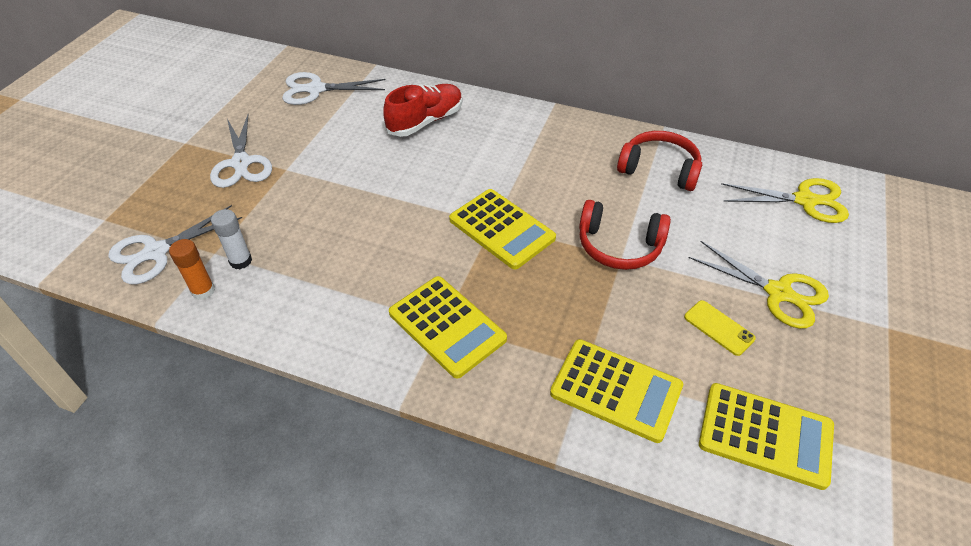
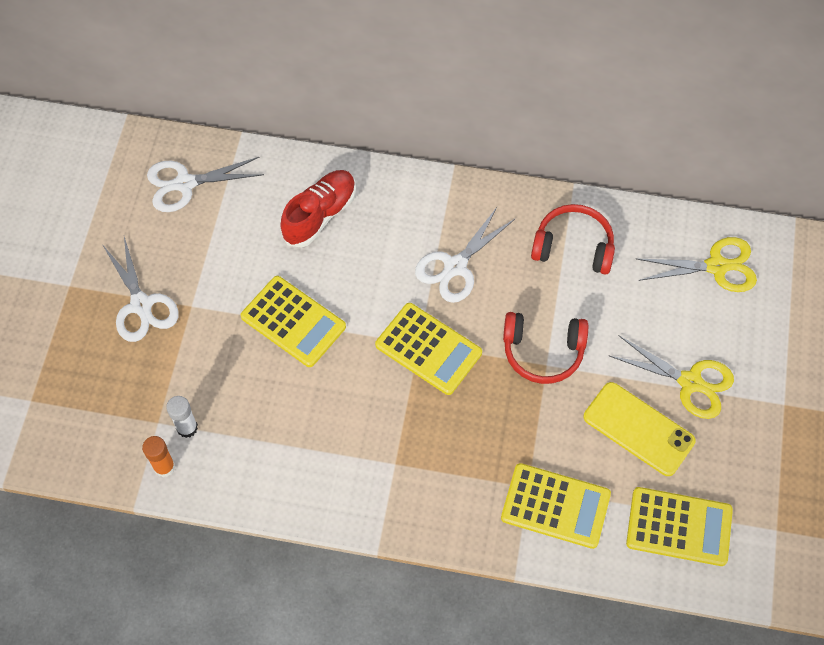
camera: 10 degrees left, 15 degrees up
white scissors [108,205,242,284] -> white scissors moved to [415,207,516,303]
yellow calculator [389,276,507,378] -> yellow calculator moved to [241,276,346,367]
yellow phone [684,300,756,356] -> yellow phone [584,382,696,476], size x1.80

